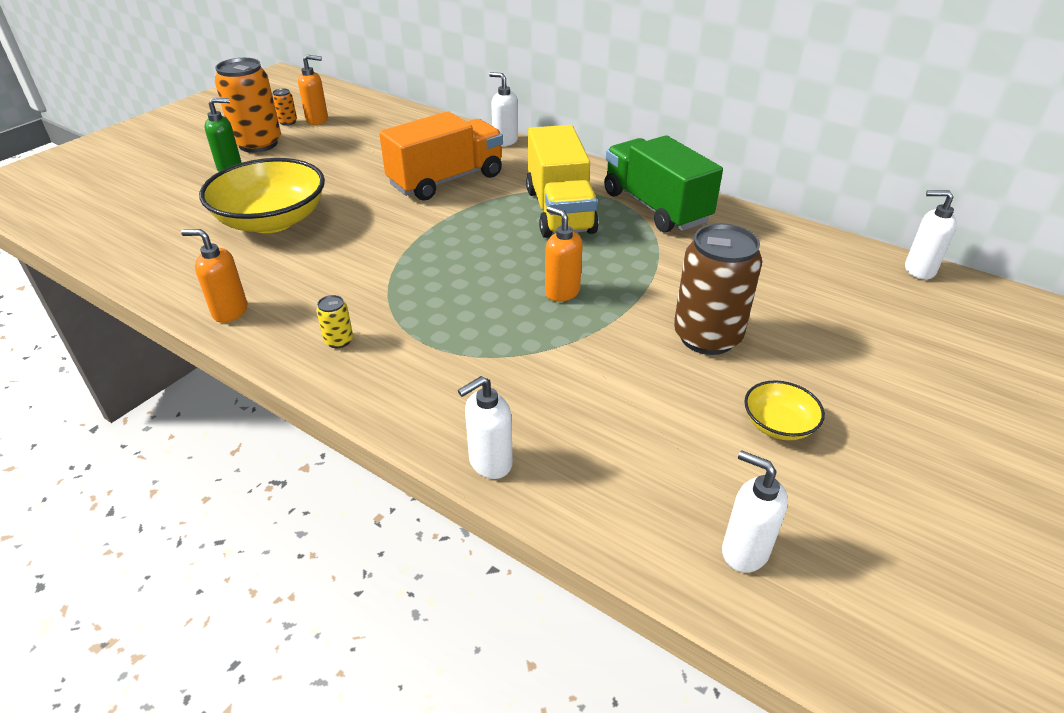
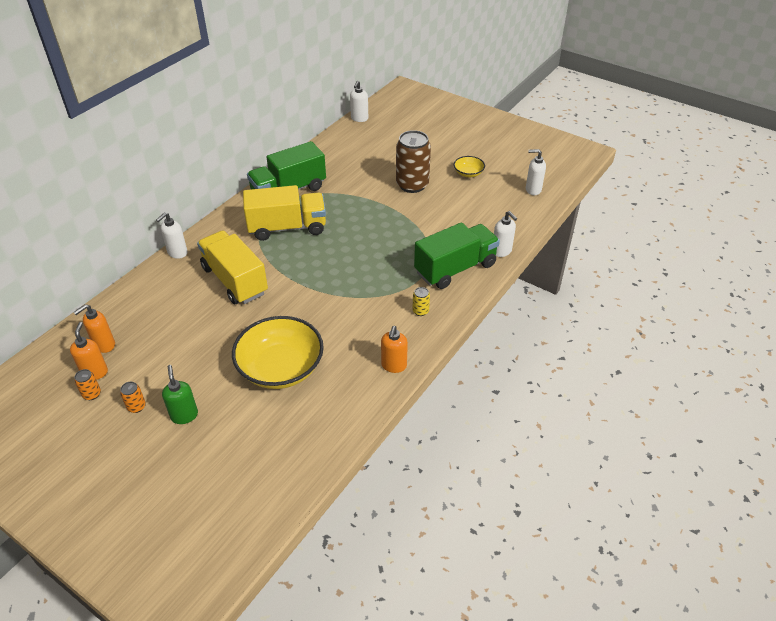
camera: 90 degrees left, 5 degrees up
orange can [215,58,281,153] -> orange can [120,382,146,413], size x0.42
orange truck [379,111,503,201] -> yellow truck [197,230,268,304]
orange soap dispenser [545,206,583,302] -> orange soap dispenser moved to [74,304,115,353]
white soap dispenser [722,450,788,573] -> white soap dispenser turned 60 degrees clockwise [526,149,546,195]
none -> green truck [414,222,500,289]

